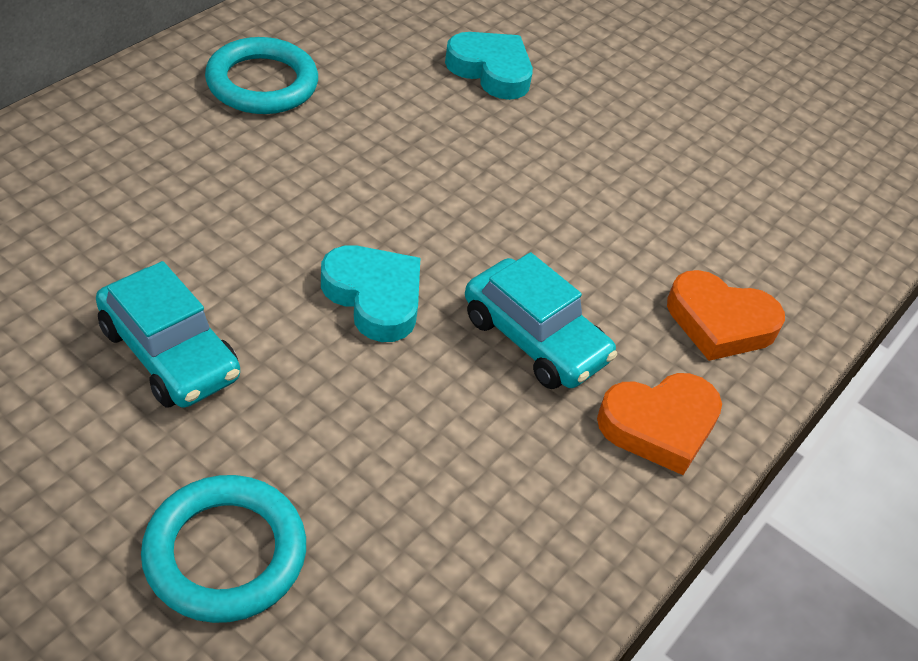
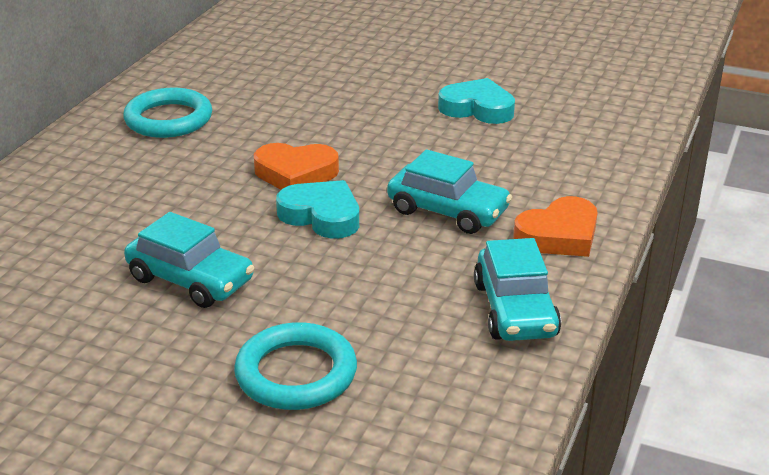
camera: 10 degrees left, 15 degrees down
turquoise heart [445,32,533,100] -> turquoise heart moved to [438,78,515,124]
orange heart [667,270,785,361] -> orange heart moved to [254,143,339,190]
none -> turquoise car [474,238,561,341]

